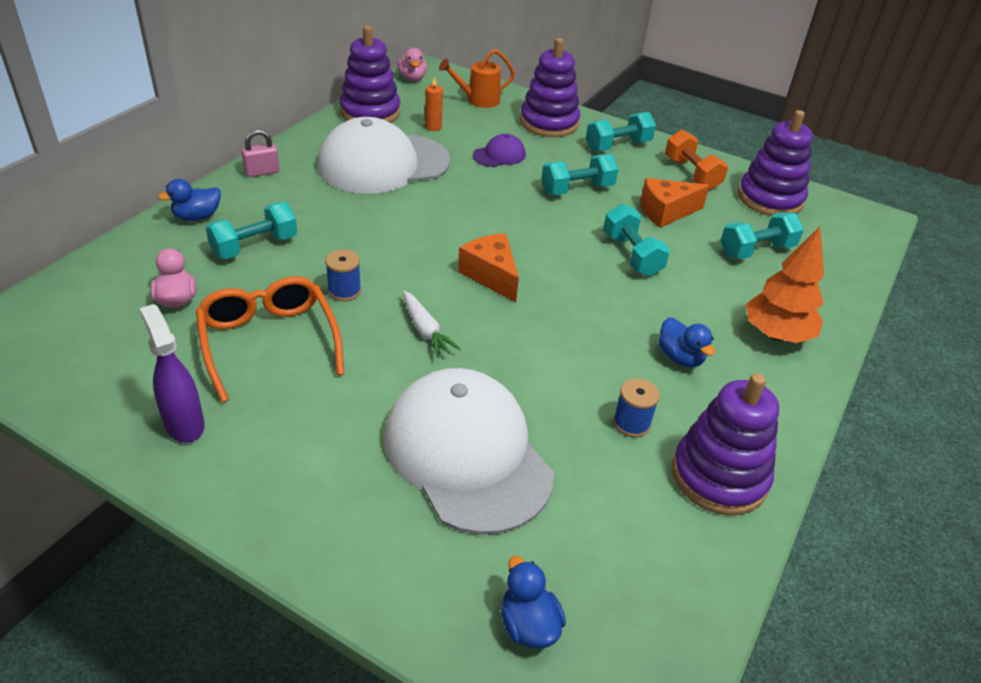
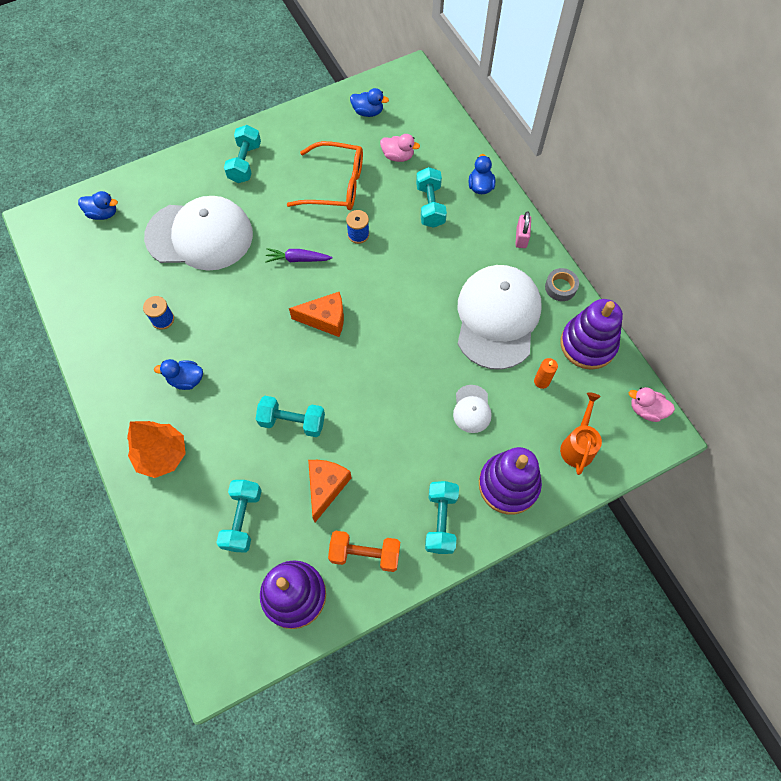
camera: 125 degrees right, 25 degrees up
purple spray bottle [140,304,205,443] -> none
white carrot [403,291,461,358] -> purple carrot [265,248,333,263]
purple cap [473,134,526,167] -> white cap [453,385,492,433]
turquoise dumbbell [541,154,619,195] -> turquoise dumbbell moved to [224,125,261,183]
purple stacking toy [672,373,779,515] -> none
none -> blue duck [350,88,389,117]
none -> grey tape [545,268,579,301]

